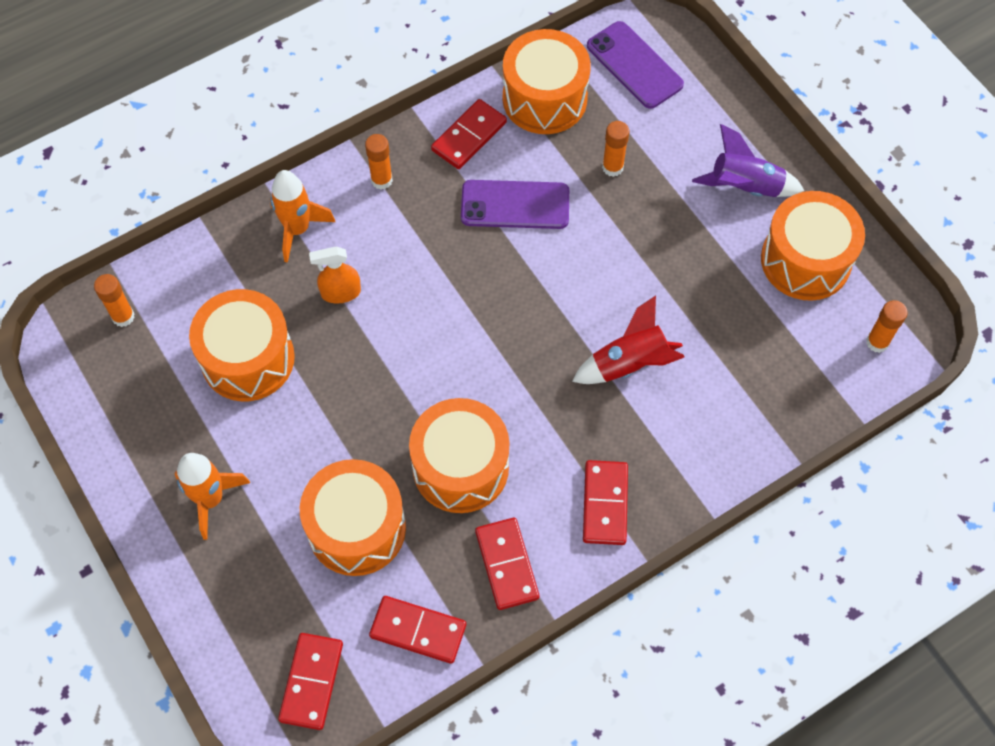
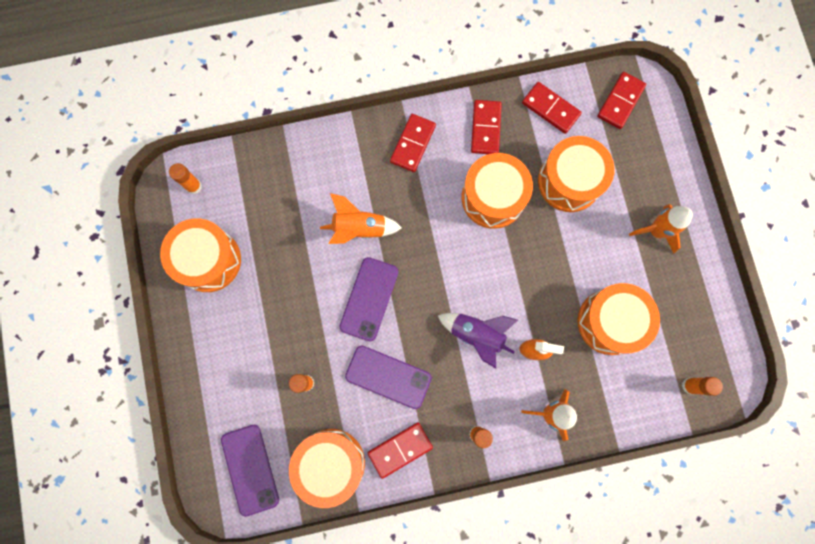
camera: 160 degrees left, 15 degrees up
red rocket [572,296,684,384] -> orange rocket [320,193,402,244]
purple rocket [692,124,804,197] -> purple rocket moved to [438,313,518,369]
none -> purple phone [340,257,399,342]

